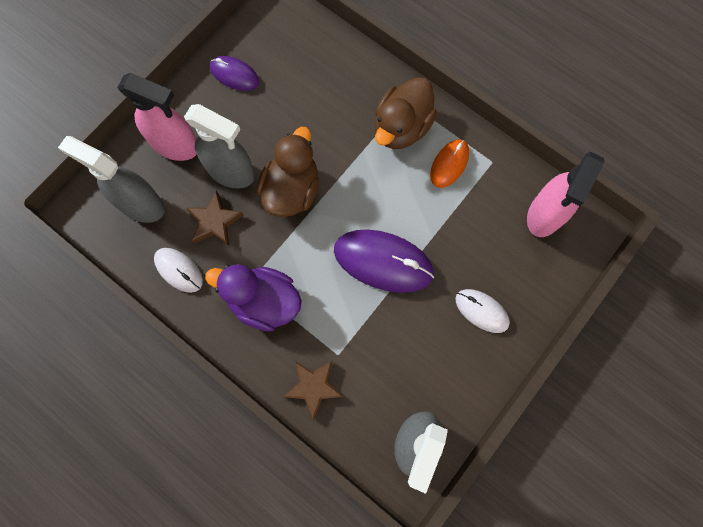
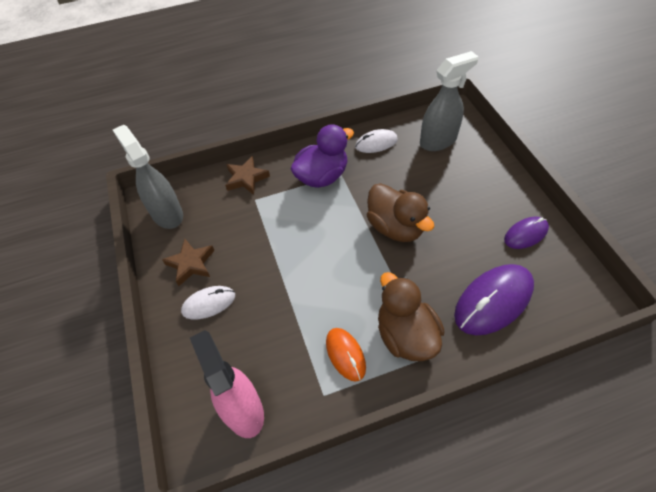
camera: 125 degrees right, 20 degrees down
pink spray bottle [118,73,197,161] -> none
grey spray bottle [184,104,255,189] -> none
brown star [186,191,244,246] -> brown star moved to [162,238,215,286]
purple mouse [334,229,434,293] -> purple mouse moved to [454,264,534,335]

